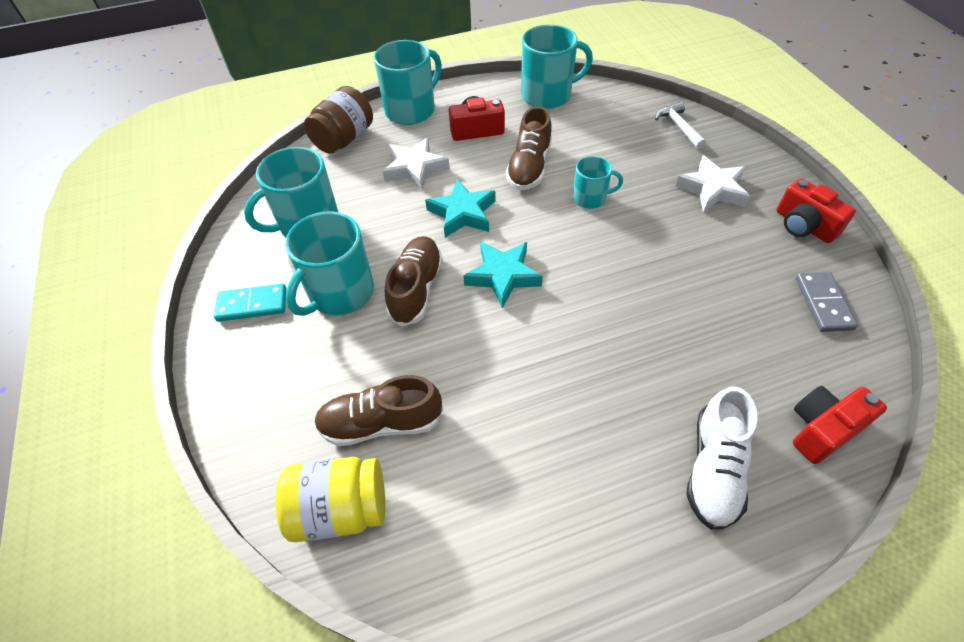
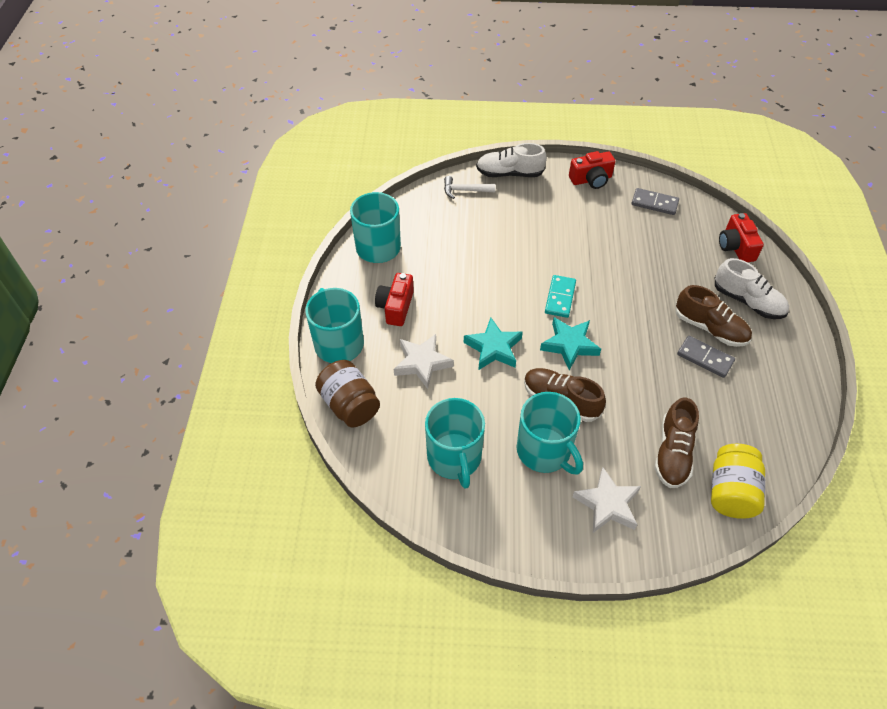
camera: 70 degrees left, 0 degrees up
turquoise domino [214,284,287,322] -> turquoise domino moved to [545,275,576,318]
brown shoe [506,106,552,190] -> brown shoe moved to [676,285,752,347]
turquoise mug [573,156,623,209] -> none
white star [675,155,750,212] -> white star moved to [573,467,641,533]
none -> white shoe [476,143,547,177]
none -> grey domino [677,336,735,378]

